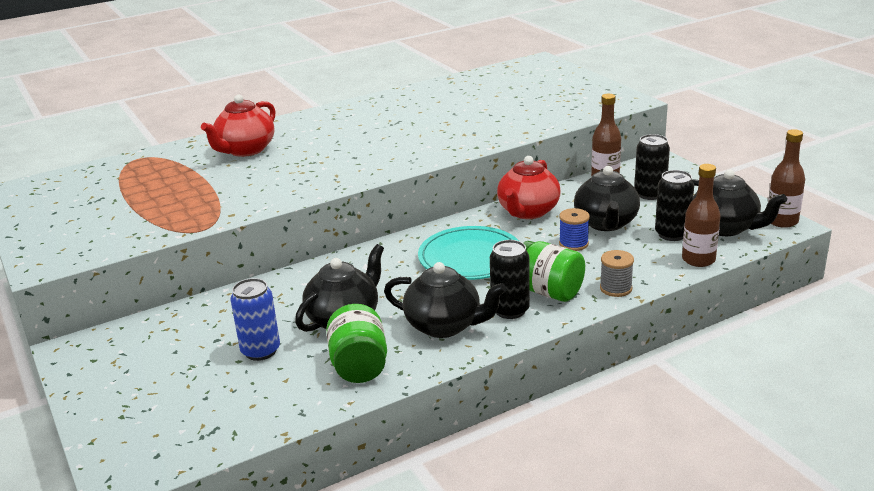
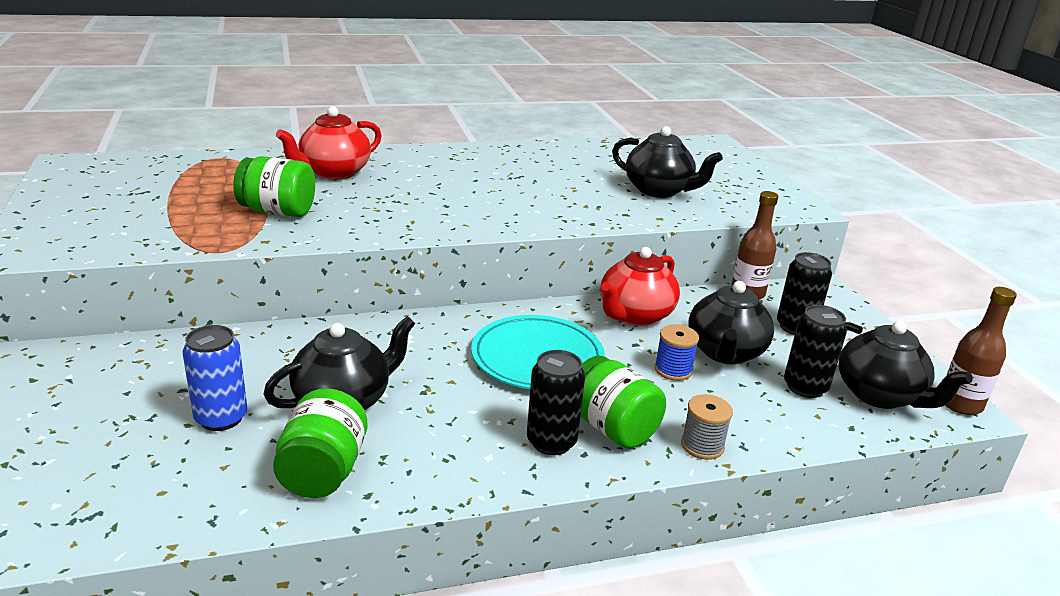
camera: 10 degrees right, 0 degrees up
black teapot [384,262,507,338] -> black teapot moved to [612,126,723,198]
brown bottle [682,164,721,267] -> none
none -> green jar [233,156,315,217]

